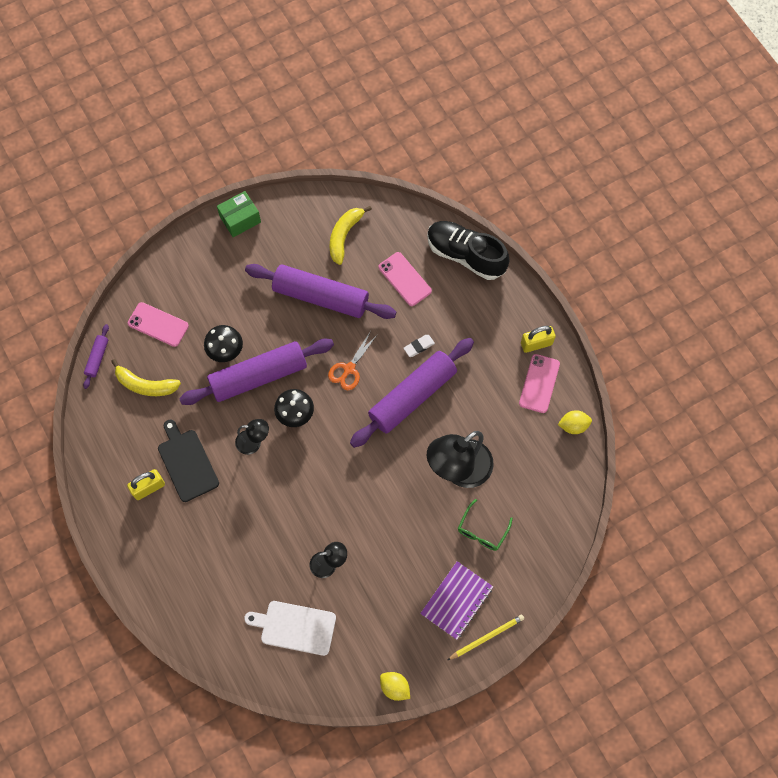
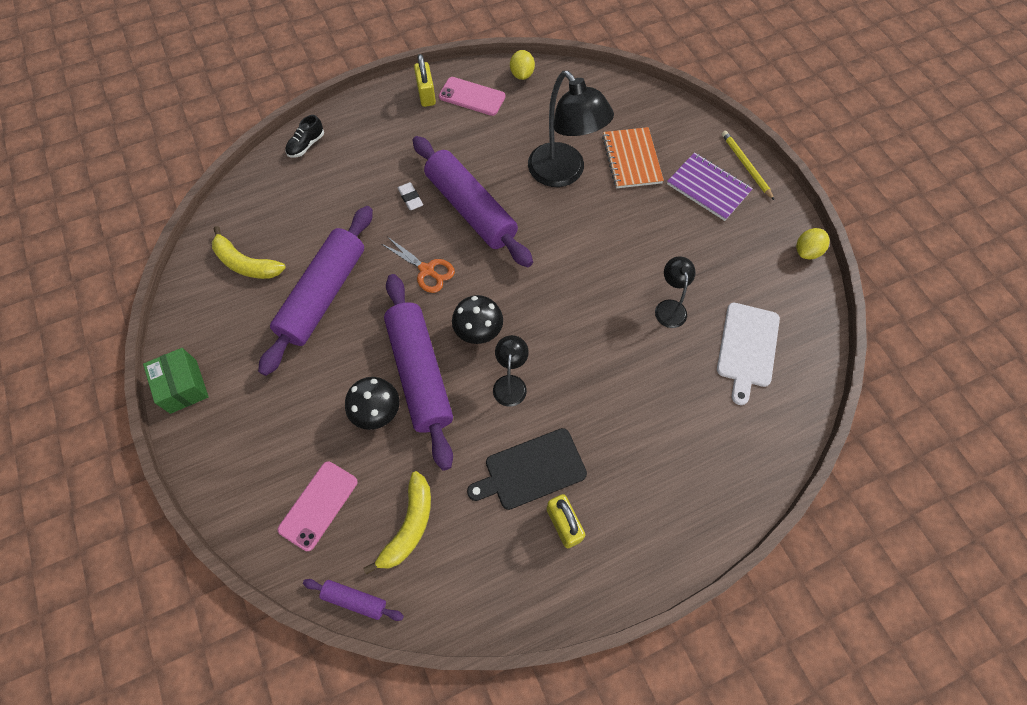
camera: 85 degrees left, 5 degrees down
pink phone [378,252,432,306] -> none
black shoe [427,221,510,280] -> black shoe [286,115,324,158], size x0.46
green glasses [458,499,513,551] -> orange notebook [602,127,664,188]

